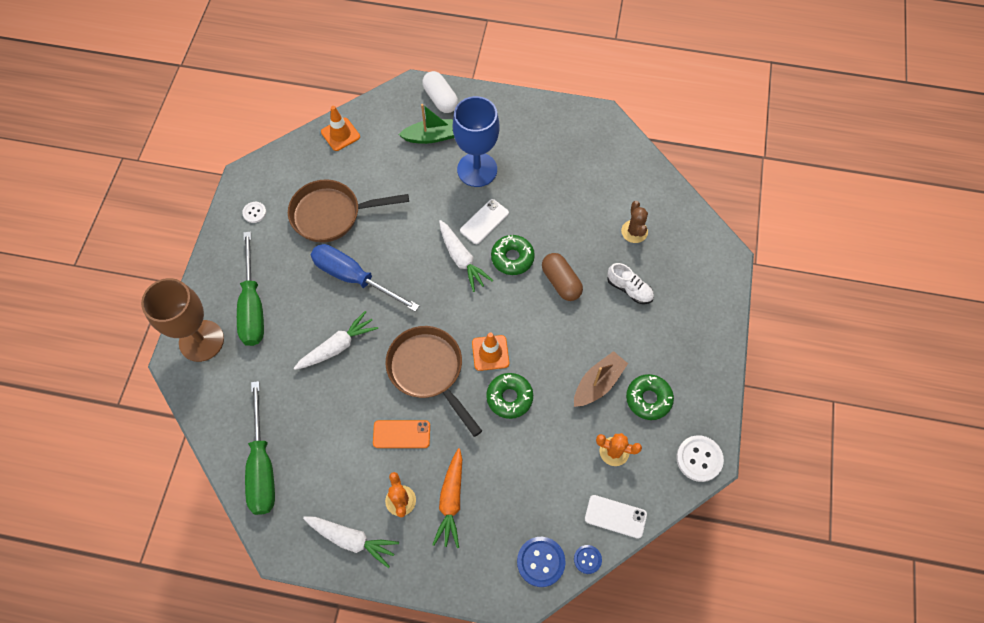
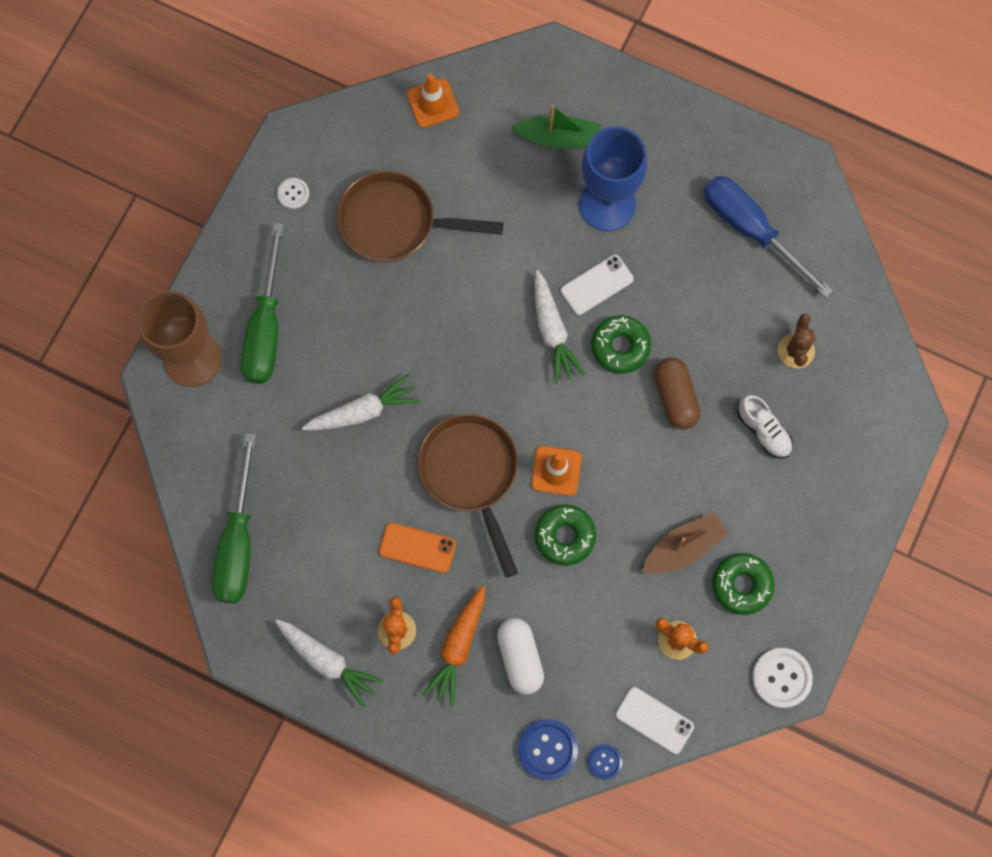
camera: 15 degrees right, 10 degrees up
blue screwdriver [311,244,419,312] -> blue screwdriver moved to [704,176,833,298]
white capsule [422,71,458,113] -> white capsule moved to [497,618,544,695]

